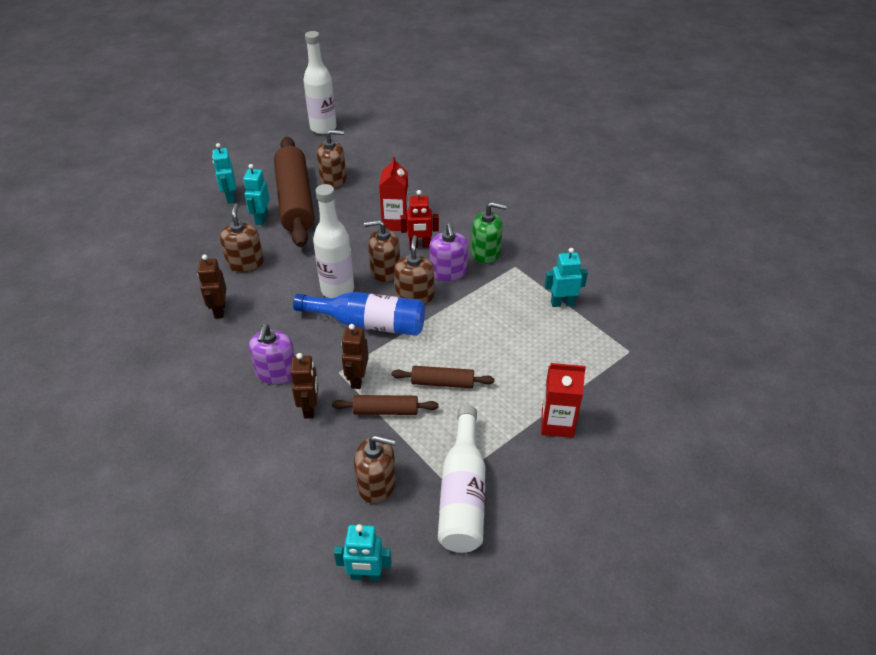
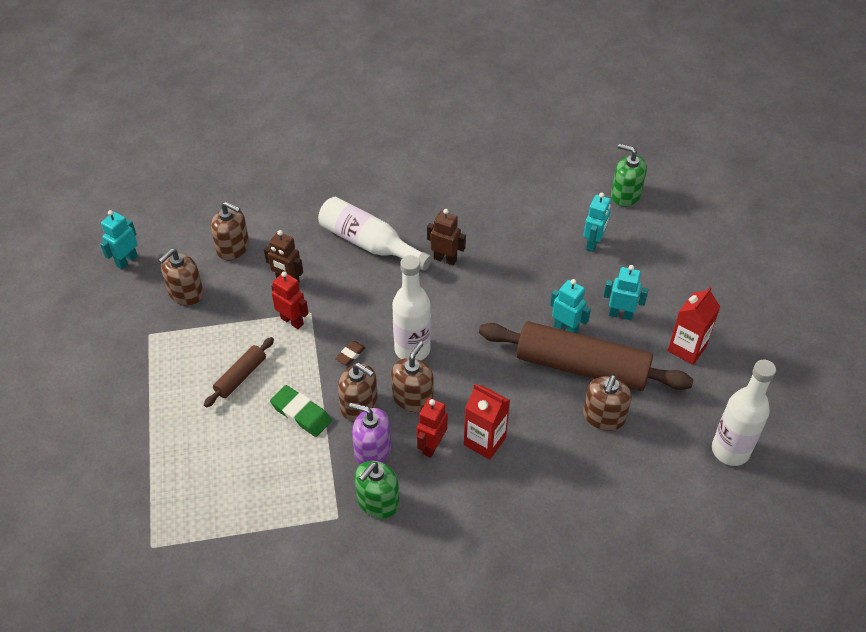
camera: 120 degrees right, 5 degrees up
brown soap dispenser [220,203,264,272] -> brown soap dispenser moved to [211,202,249,260]
purple soap dispenser [249,324,295,385] -> none
blue bottle [293,292,425,336] -> brown eraser [335,341,366,366]
brown rolling pin [332,395,439,415] -> none
brown robot [341,324,369,389] -> red robot [271,271,309,329]
white bottle [438,405,485,553] -> white bottle moved to [318,197,432,271]
red carton [541,363,586,438] -> red carton moved to [668,287,720,365]
turquoise robot [544,248,588,307] -> turquoise robot moved to [583,193,611,252]
none -> green eraser [270,385,332,437]
none -> green soap dispenser [611,144,647,207]

